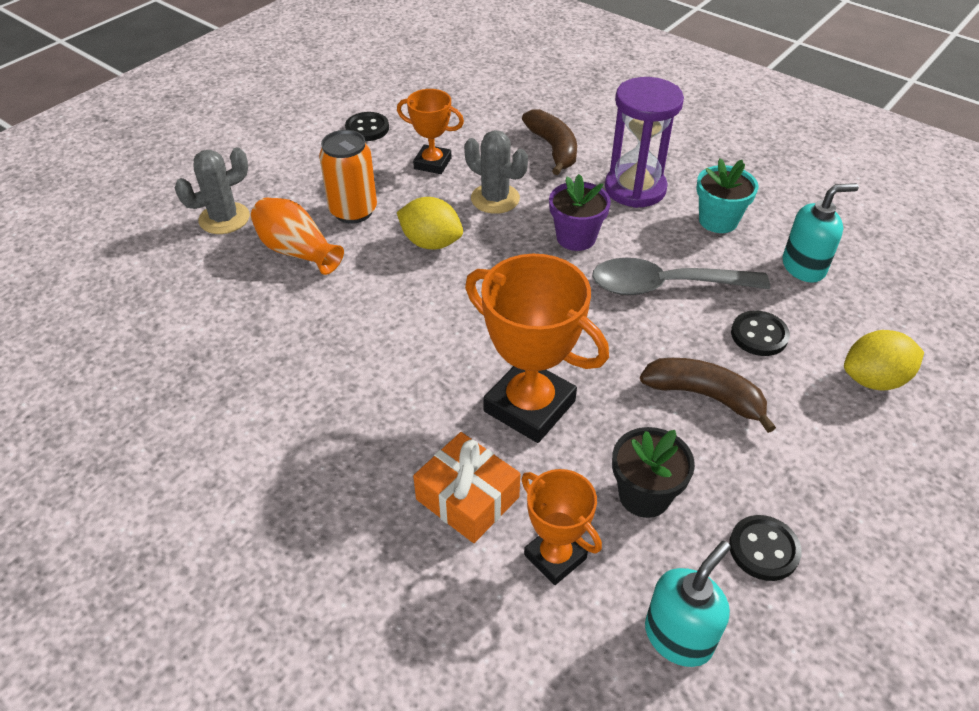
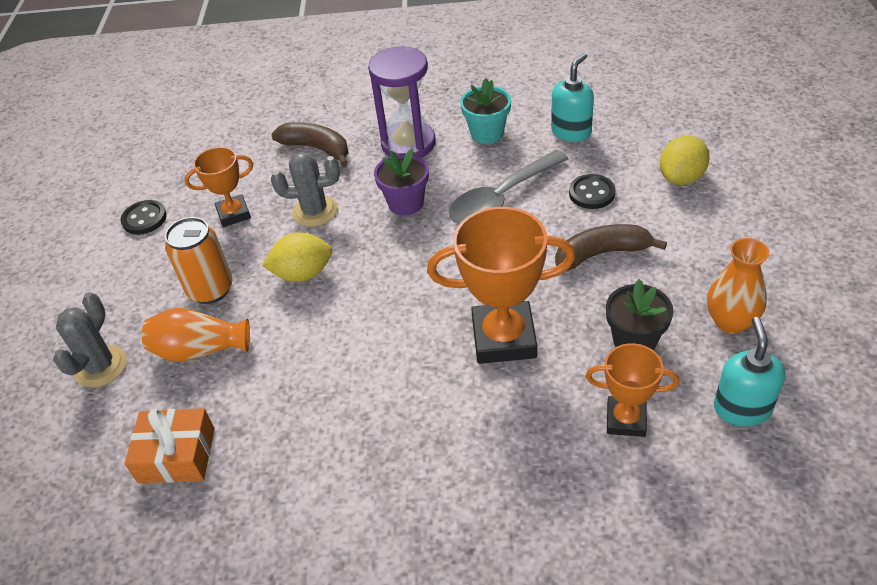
camera: 35 degrees left, 0 degrees up
orange gift [413,432,520,543] -> orange gift moved to [124,408,215,483]
black button [729,515,802,581] -> orange vase [707,238,769,334]

